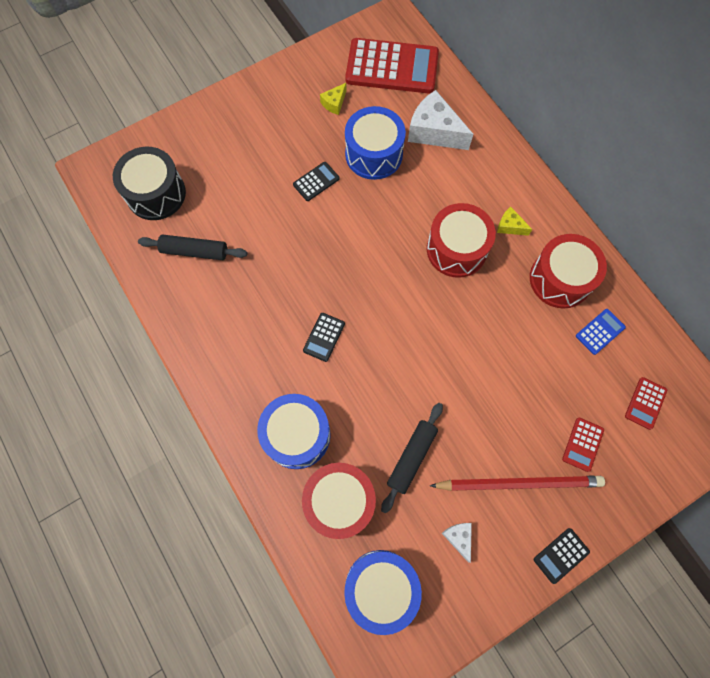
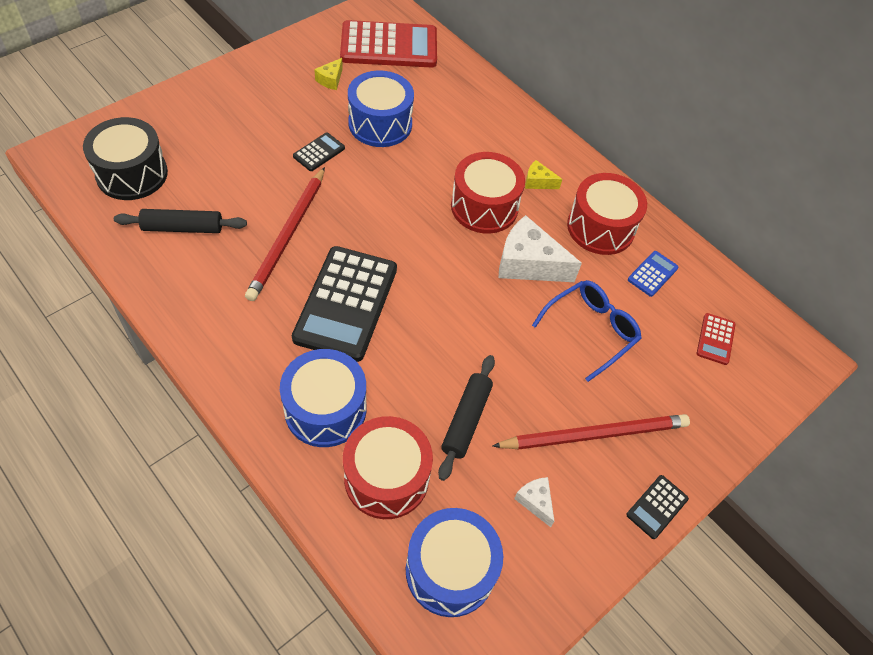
camera: 15 degrees left, 15 degrees down
black calculator [303,313,345,362] -> black calculator [292,246,397,362], size x2.26
white cheese [408,90,473,150] -> white cheese moved to [498,215,582,282]
red calculator [562,418,604,472] -> none
none -> red pencil [245,167,325,301]
none -> blue glasses [532,280,642,382]

